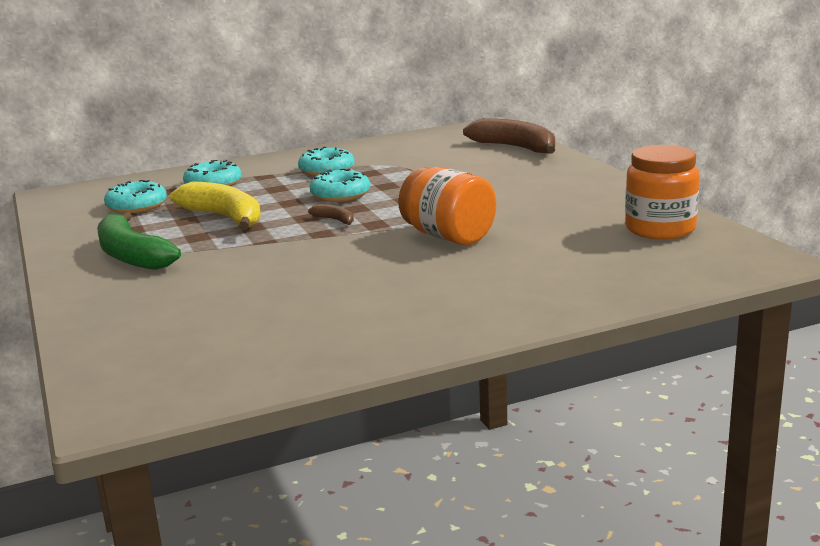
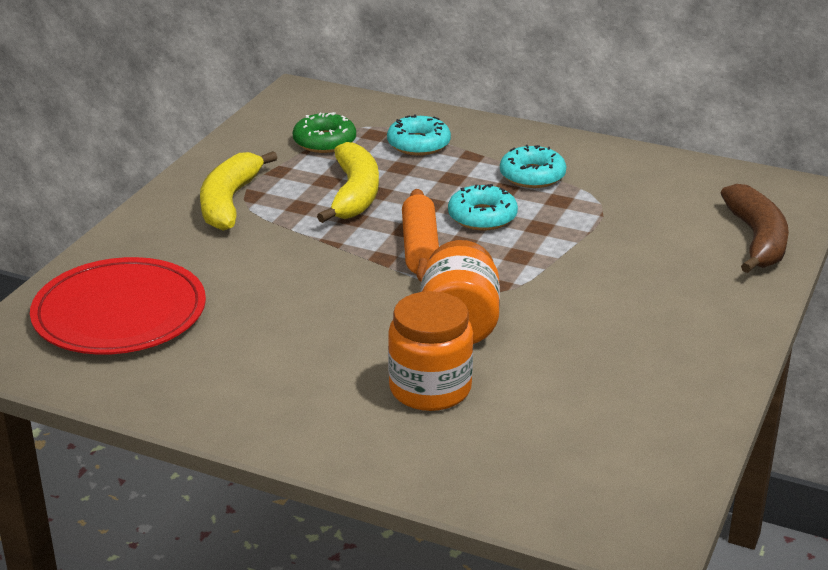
camera: 45 degrees right, 10 degrees up
green banana [97,211,181,270] -> yellow banana [200,151,278,231]
turquoise donut [104,180,167,213] -> green donut [293,112,356,153]
brown banana [308,204,354,225] -> orange rolling pin [402,189,439,282]
orange jar [625,145,700,239] -> orange jar moved to [388,291,473,411]
none -> red plate [30,257,206,355]

